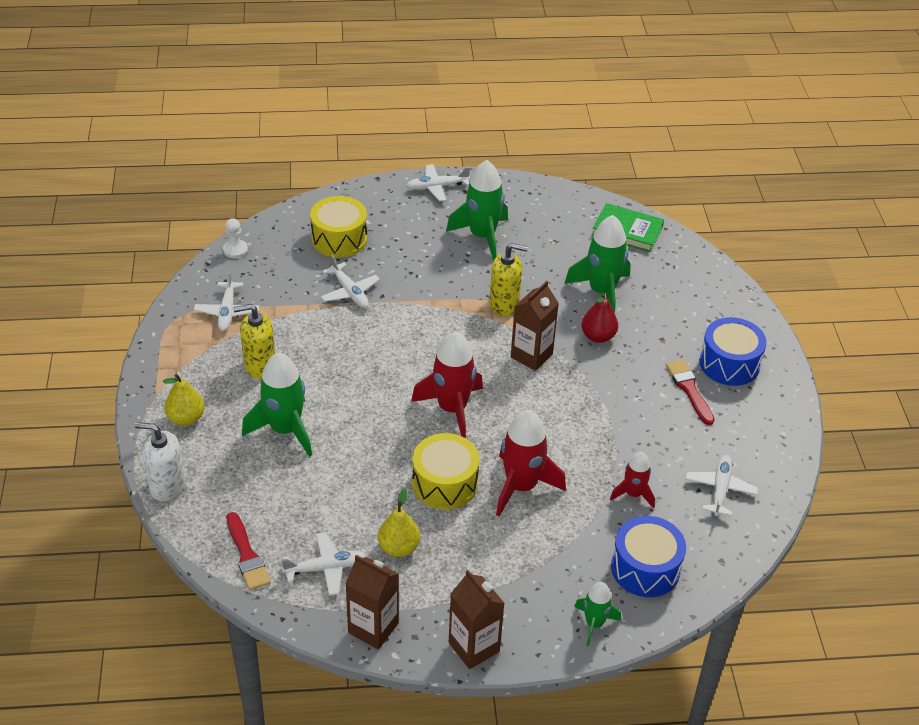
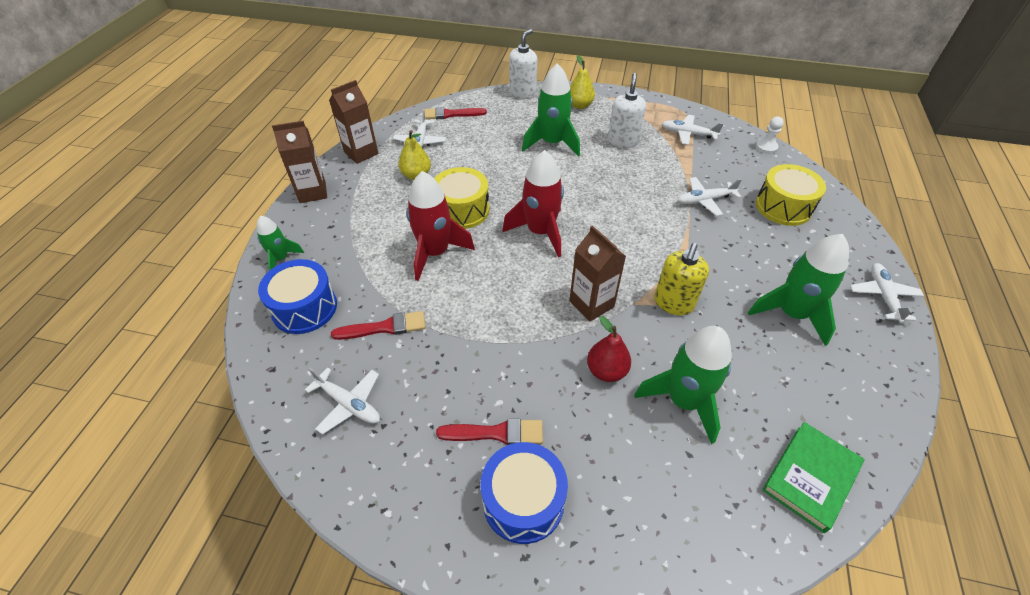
camera: 110 degrees right, 5 degrees up
yellow soap dispenser [233,304,275,379] -> white soap dispenser [608,73,646,148]
red rocket [610,452,655,509] -> red brush [331,311,426,340]

